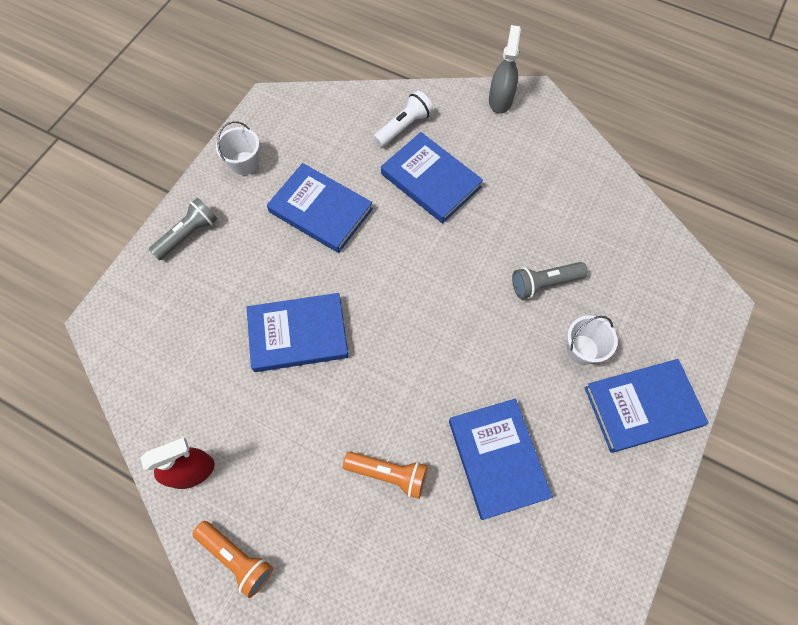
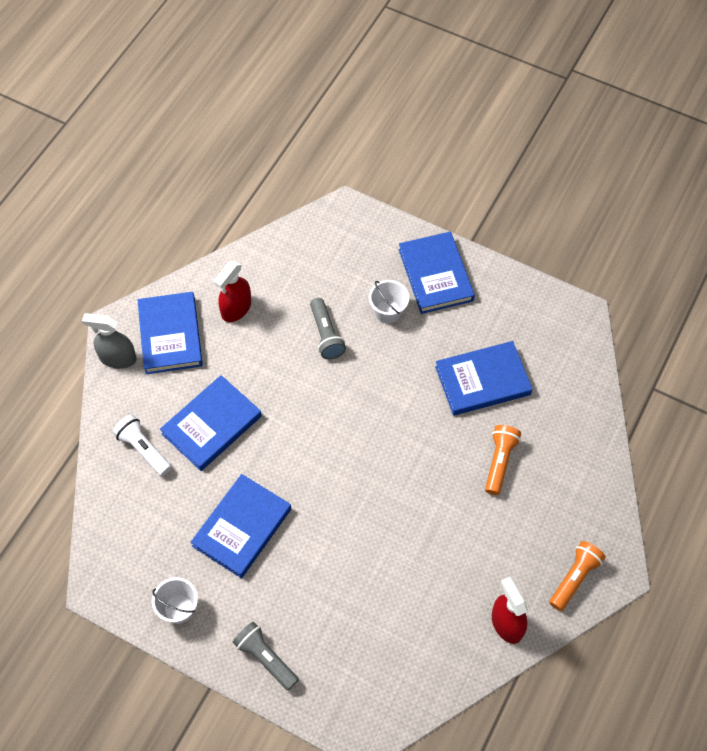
camera: 90 degrees left, 5 degrees down
blue book [247,293,349,372] -> blue book moved to [138,292,203,374]
none -> red spray bottle [214,261,251,322]

